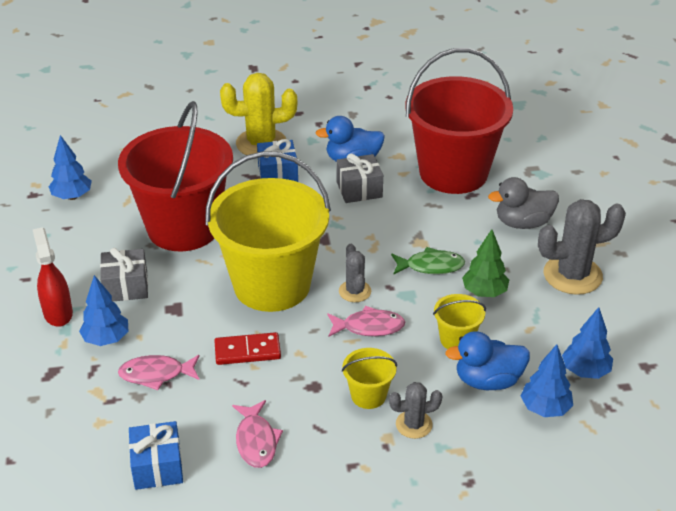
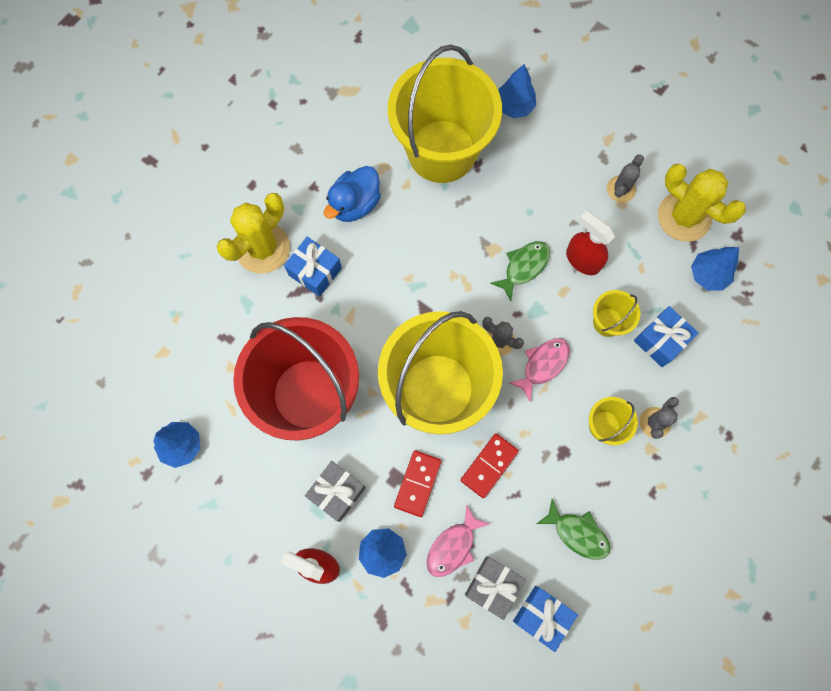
camera: 45 degrees left, 35 degrees up
pink fish [232,400,283,468] -> green fish [537,499,611,560]
grey gift [337,153,383,203] -> grey gift moved to [465,556,526,620]
red bucket [405,48,513,194] -> yellow bucket [388,45,502,183]
blue duck [445,331,530,390] -> blue gift [634,306,698,367]
green tree [462,229,509,297] -> red spray bottle [566,210,615,275]
grey duck [488,177,559,229] -> none
blue tree [521,344,573,417] -> blue tree moved to [498,64,536,118]
grey cactus [538,199,626,295] -> grey cactus [607,154,644,203], size x0.55
none -> red domino [394,450,441,517]
none -> yellow cactus [658,163,746,242]

